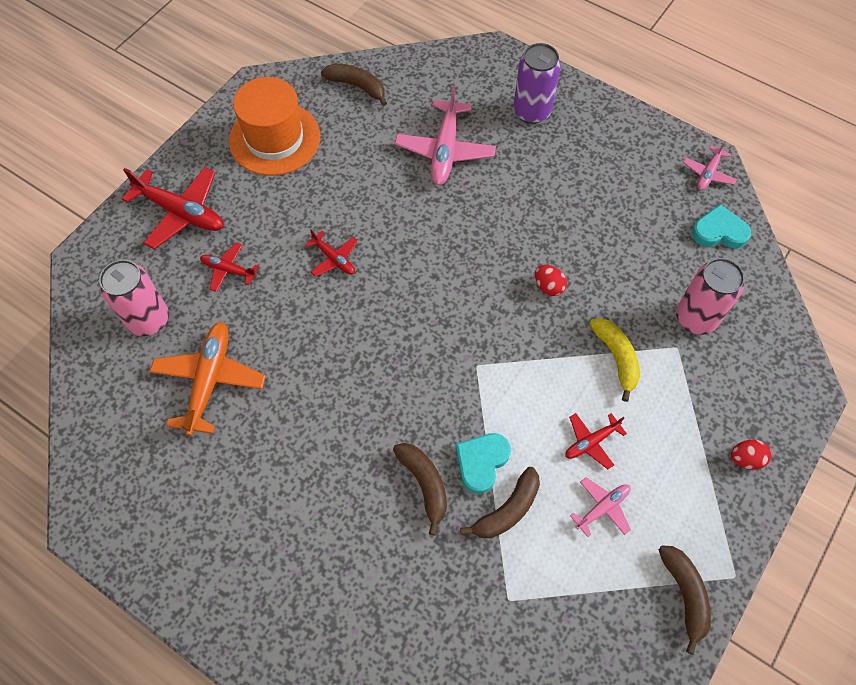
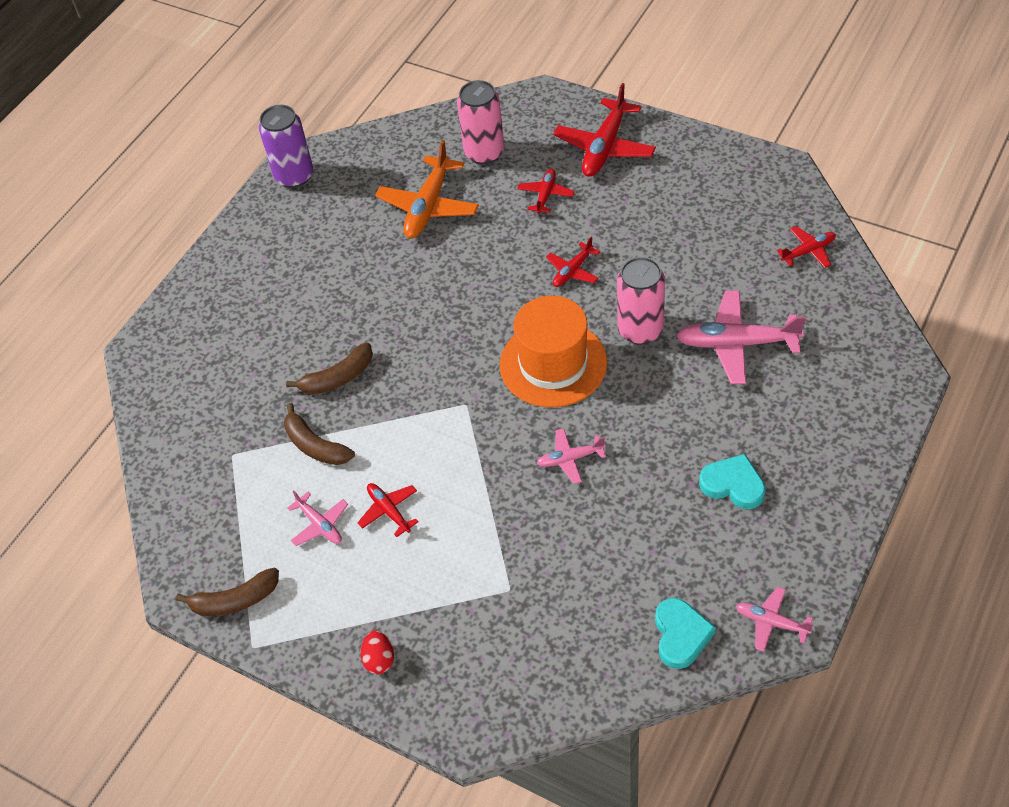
camera: 90 degrees right, 10 degrees down
orange plane [150,322,266,436] -> orange plane turned 105 degrees clockwise [375,140,479,239]
orange hat [229,77,320,176] -> orange hat moved to [500,296,607,407]
brown banana [321,64,387,106] -> red plane [777,226,836,268]
turquoise heart [456,433,511,494] -> turquoise heart moved to [699,454,766,509]
purple can [513,43,561,124] -> purple can moved to [259,105,313,188]
red egg [535,265,567,296] -> pink plane [536,428,606,484]
yellow banana [589,318,640,402] -> none
pink can [676,258,745,335] -> pink can moved to [617,257,665,344]

